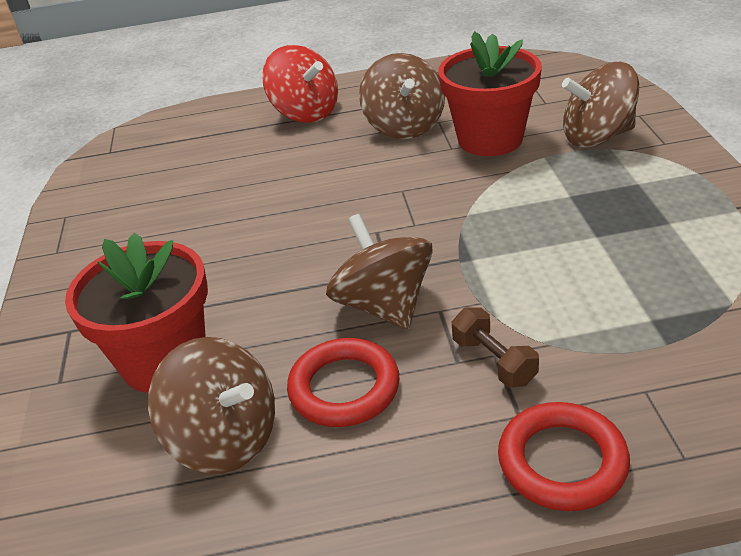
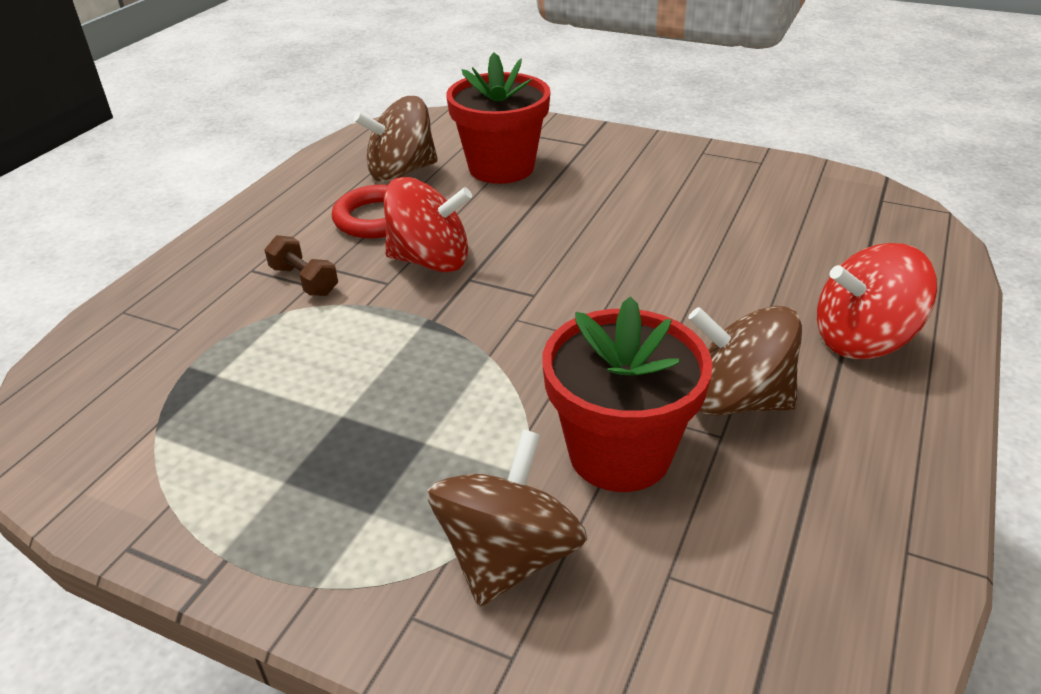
camera: 120 degrees right, 0 degrees up
brown spinning top [326,214,433,329] -> red spinning top [384,177,472,272]
brown dumbbell [452,307,539,388] -> brown dumbbell turned 45 degrees clockwise [265,235,338,296]
red ring [498,402,630,511] -> none

